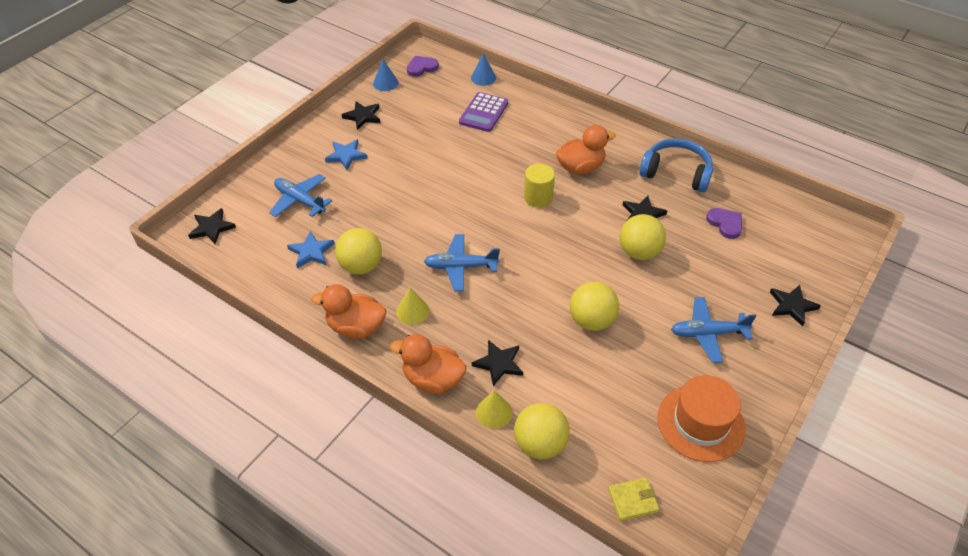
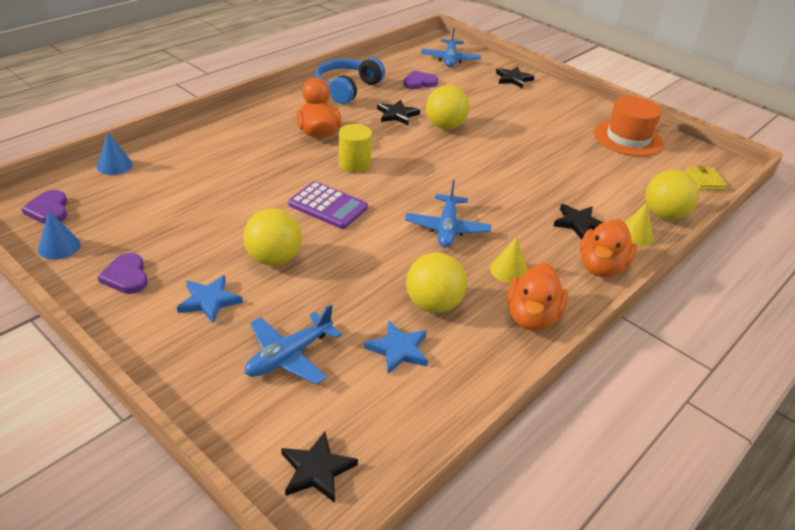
camera: 85 degrees left, 10 degrees down
black star [341,101,380,130] -> purple heart [97,253,148,294]
purple calculator [459,92,508,132] -> purple calculator moved to [288,181,368,229]
yellow ball [570,282,619,331] -> yellow ball moved to [243,208,302,266]
blue plane [671,297,756,363] -> blue plane moved to [421,28,481,67]

